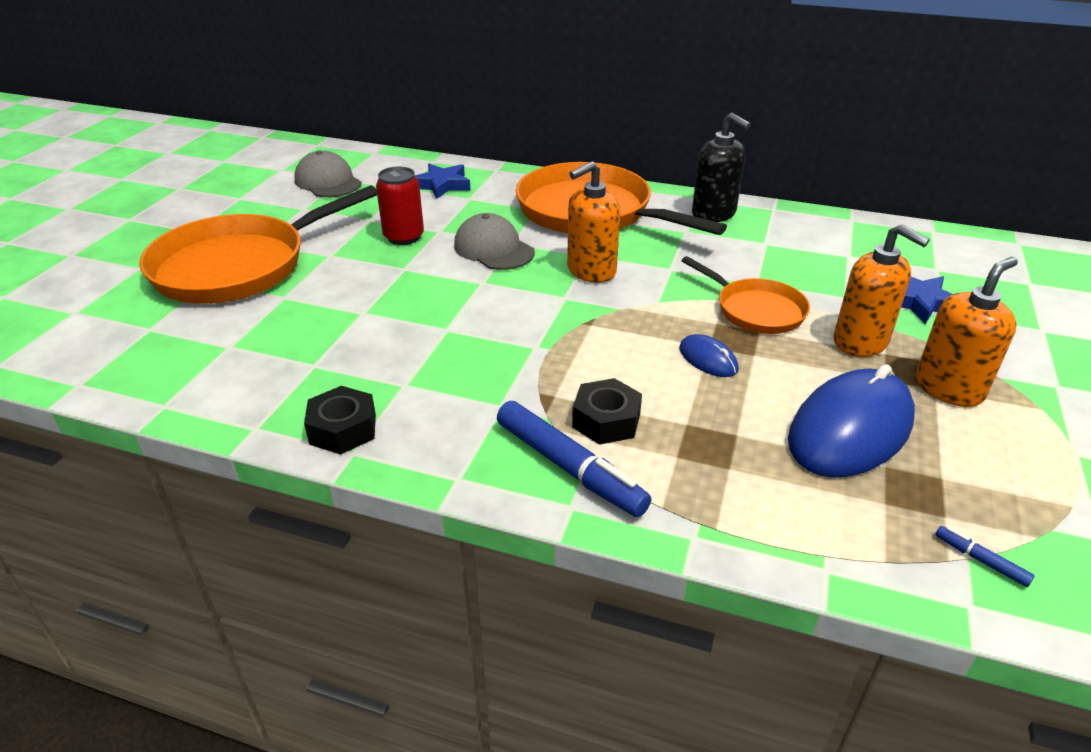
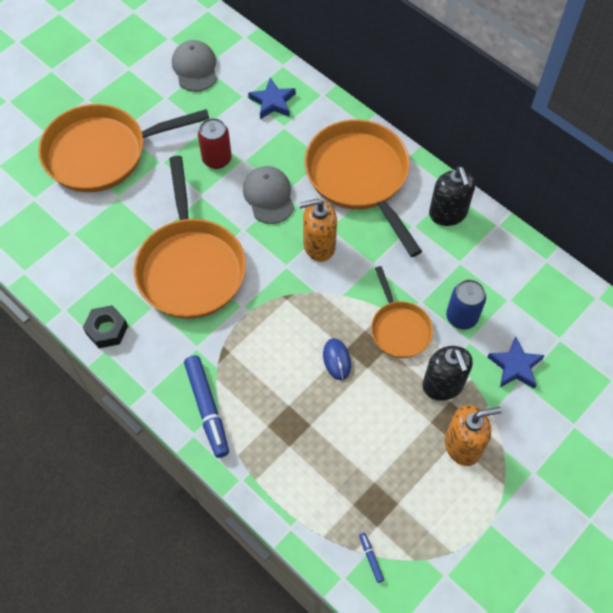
camera: 25 degrees right, 25 degrees up
black nut [572,378,642,445] -> none
blue mouse [788,364,915,478] -> none
orange soap dispenser [834,224,930,357] -> black soap dispenser [422,346,473,401]
none -> orange pan [134,156,246,319]
none -> blue can [446,279,486,329]

